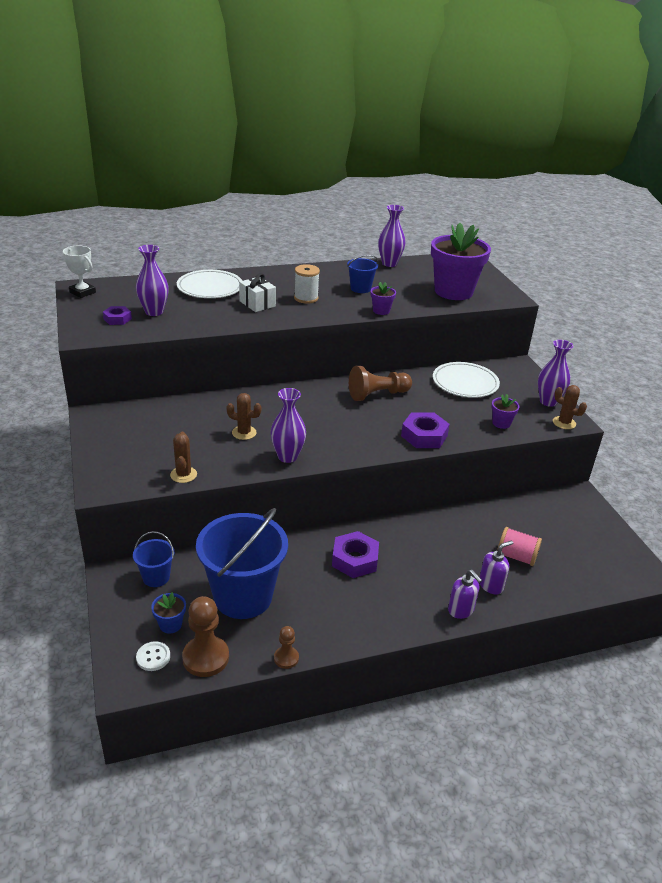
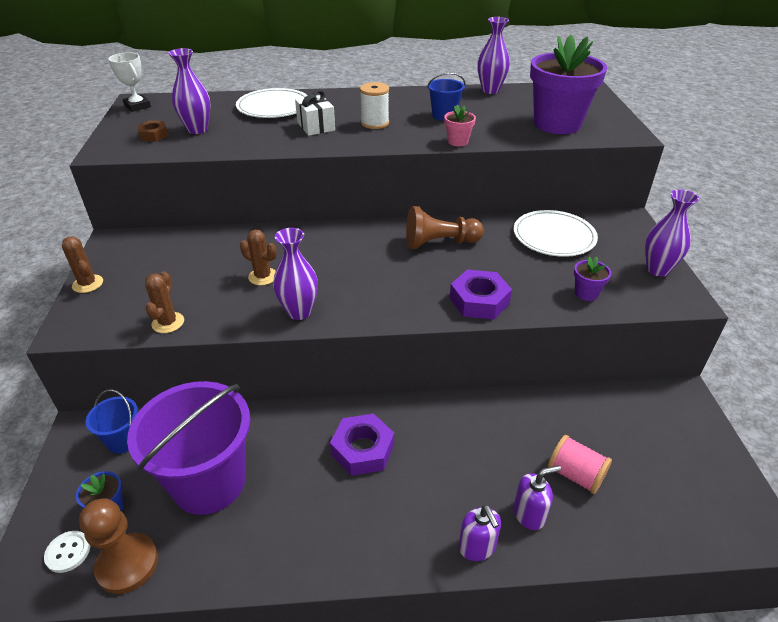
camera: 15 degrees right, 5 degrees up
purple nut [103,306,132,325] -> brown nut [137,121,169,142]
blue bucket [196,508,288,619] -> purple bucket [127,381,250,515]
brown pawn [274,626,299,669] -> none
purple flower pot [371,282,396,315] -> pink flower pot [444,105,476,146]
brown cactus [553,385,587,429] -> brown cactus moved to [62,236,103,293]

